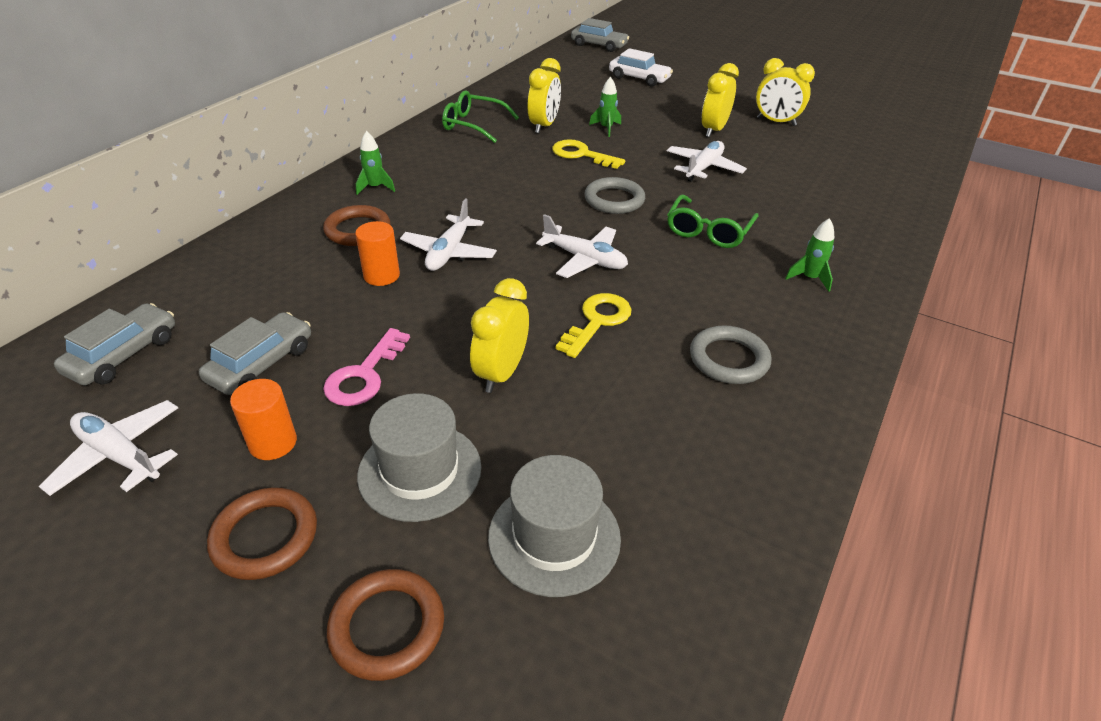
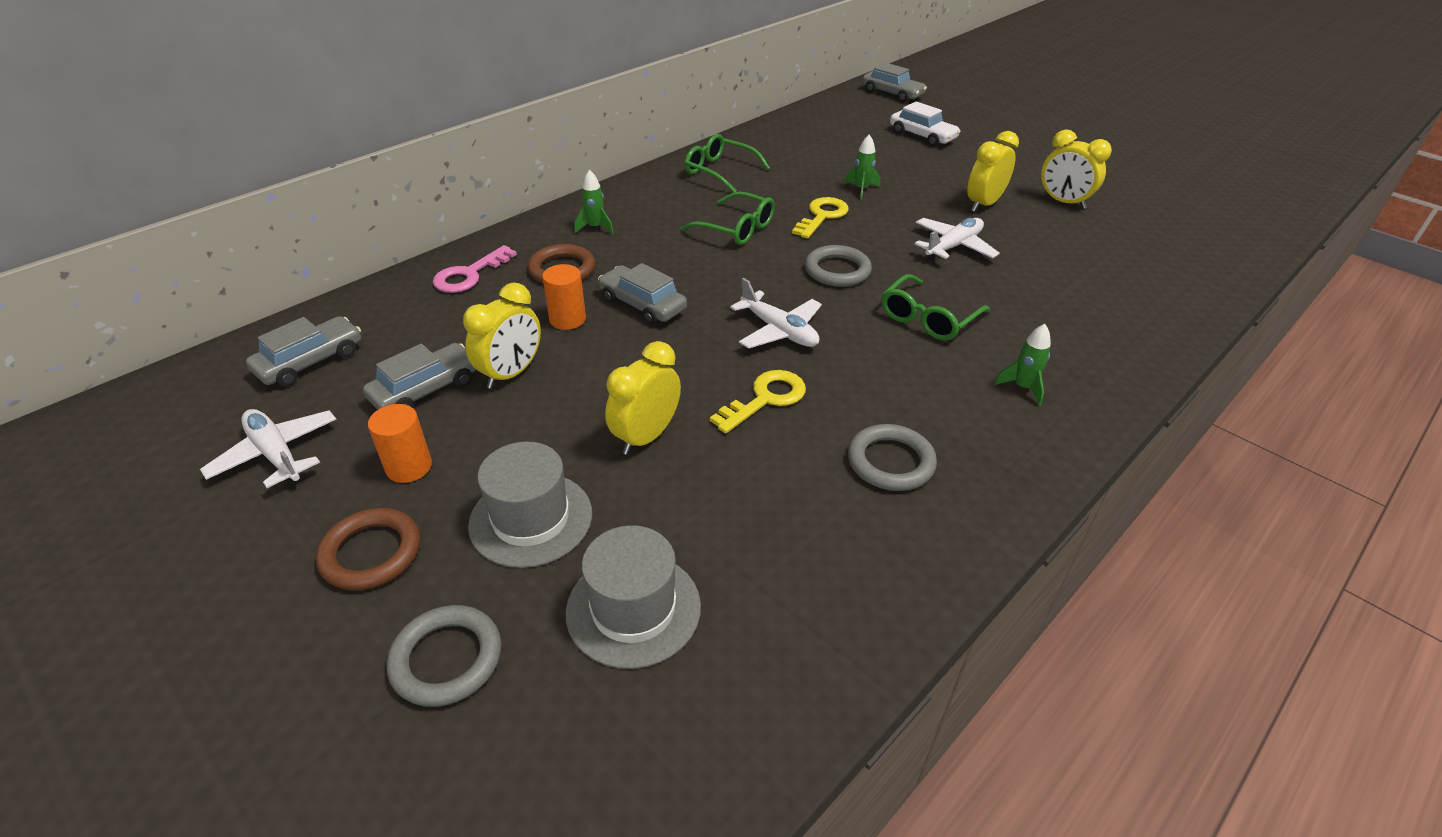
camera: 15 degrees right, 0 degrees up
pink key [323,328,410,406] -> pink key moved to [433,245,517,293]
brown ring [327,569,444,681] -> grey ring [387,605,501,707]
white plane [400,198,497,271] -> grey car [598,263,687,325]
yellow clock [528,58,561,133] -> yellow clock moved to [463,282,541,389]
yellow key [552,139,625,169] -> yellow key turned 75 degrees clockwise [792,197,848,239]
none -> green glasses [681,192,775,245]

